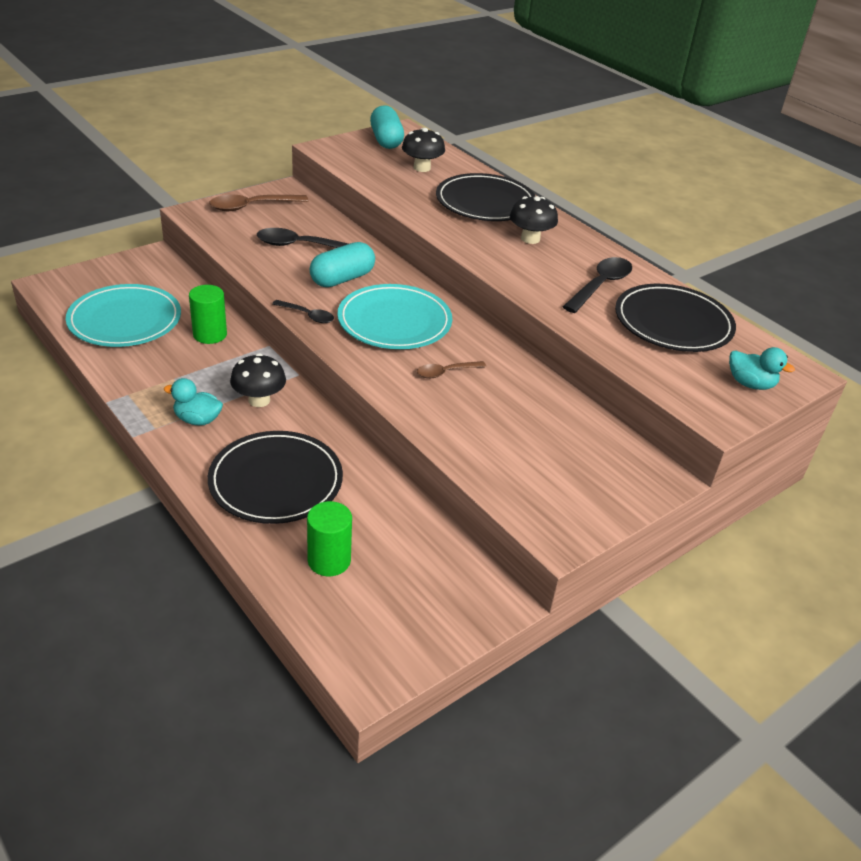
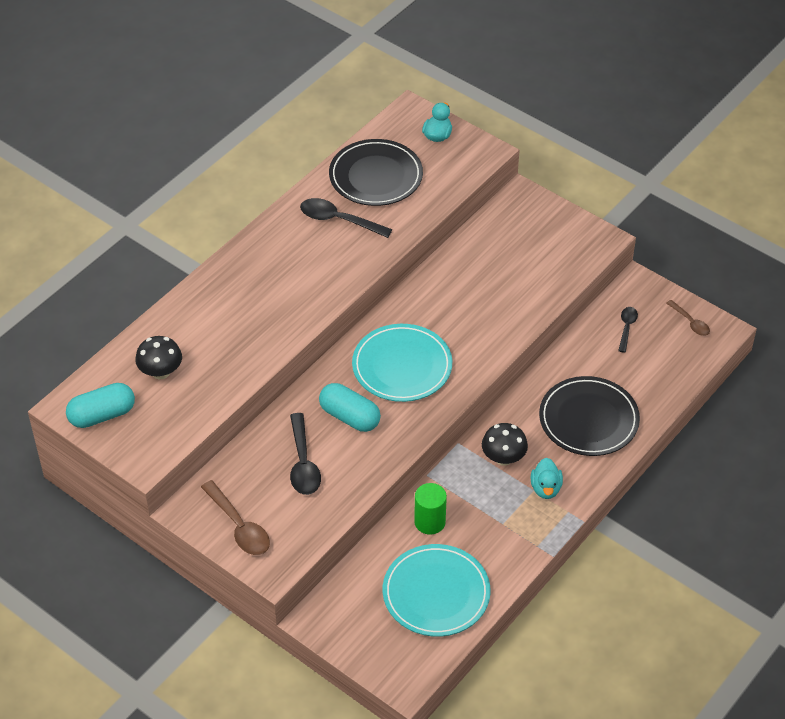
camera: 100 degrees left, 10 degrees up
black spoon [272,300,334,323] -> black spoon moved to [618,307,638,353]
green cylinder [307,501,352,576] -> none
brown spoon [417,361,486,378] -> brown spoon moved to [666,300,710,336]
black plate [436,173,535,221] -> none
black mushroom [510,196,558,244] -> none

